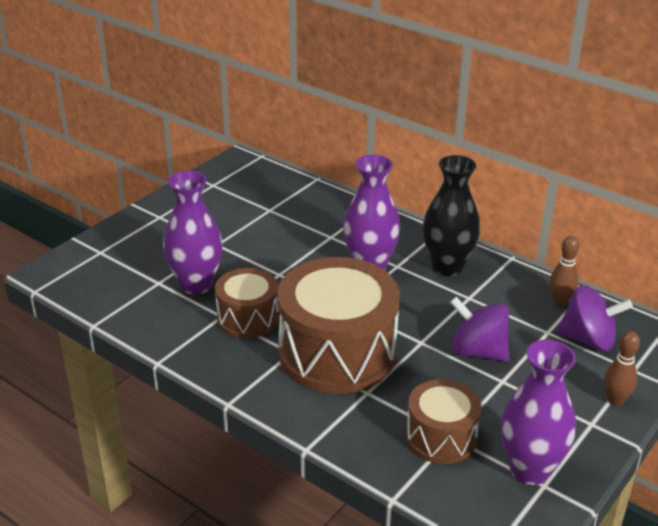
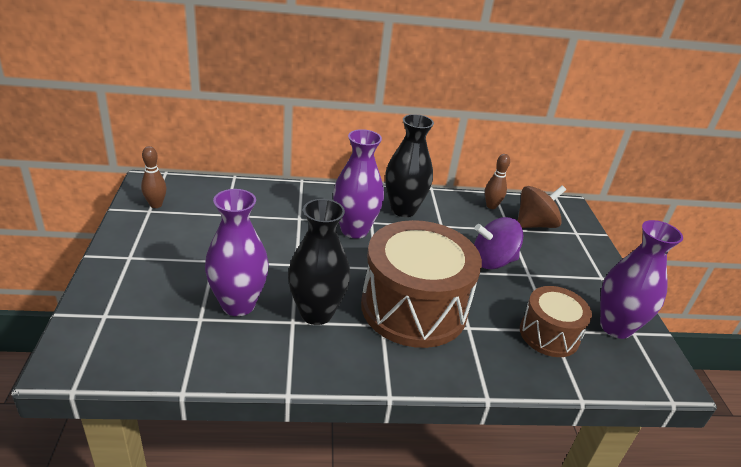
camera: 45 degrees left, 0 degrees up
brown drum [215,268,279,338] -> black vase [288,199,350,325]
purple spinning top [556,285,633,351] -> brown spinning top [518,185,566,228]
brown bowling pin [604,331,640,406] -> brown bowling pin moved to [141,146,167,208]

